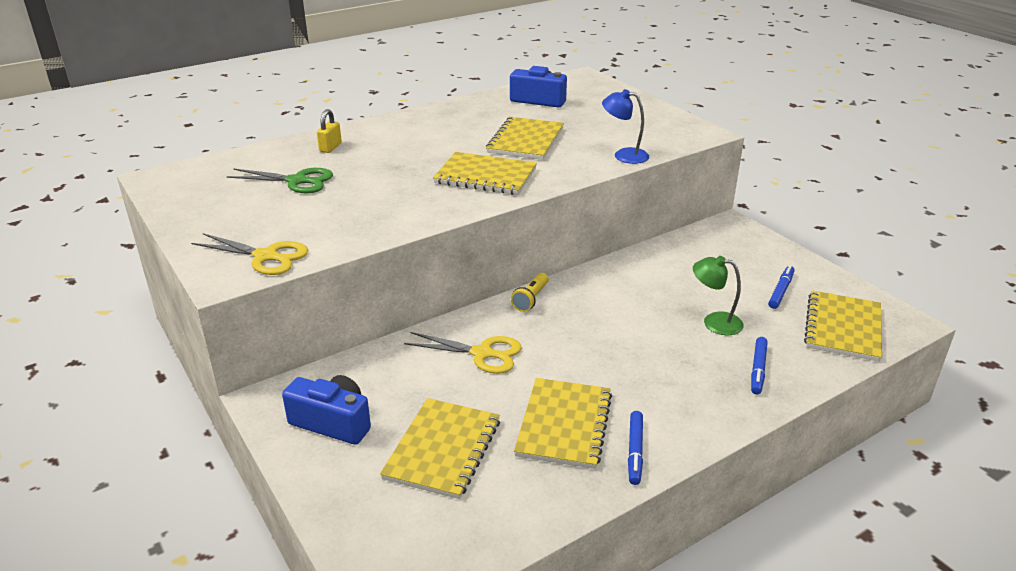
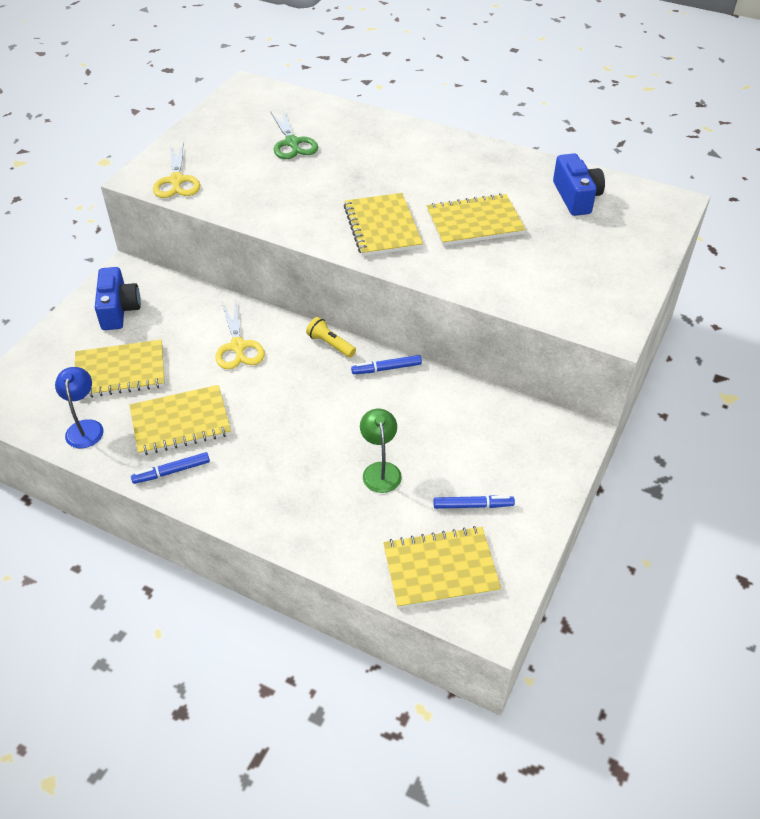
camera: 60 degrees right, 15 degrees up
yellow padlock [317,109,342,153] -> none
yellow flashlight [511,273,549,312] -> yellow flashlight turned 45 degrees clockwise [306,317,356,358]
blue lamp [602,89,649,164] -> blue lamp moved to [55,367,104,448]
blue marker [751,337,768,395] -> blue marker moved to [351,355,422,374]

